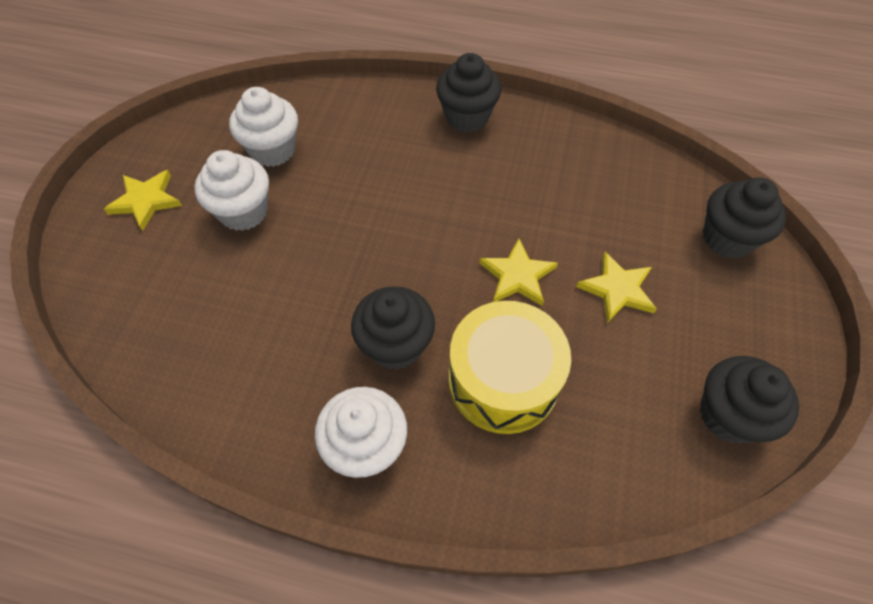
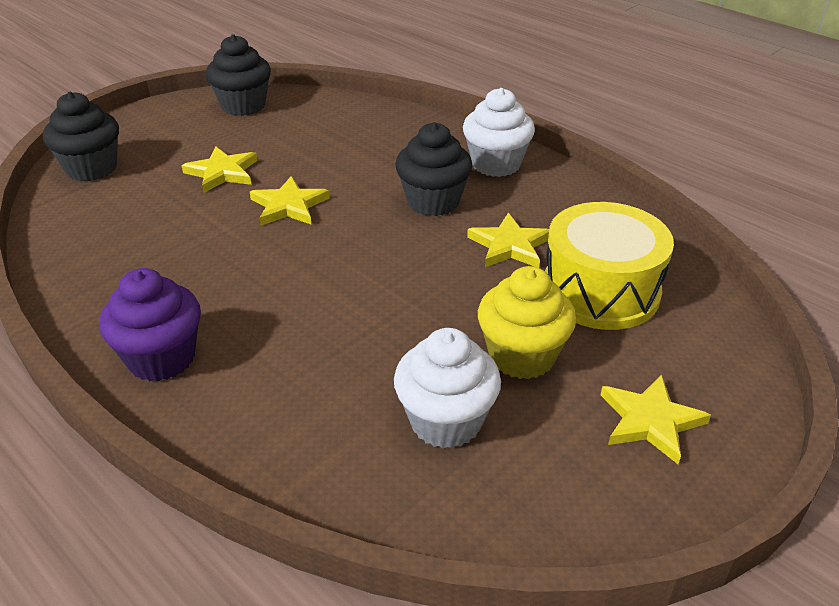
camera: 150 degrees left, 20 degrees down
white cupcake [195,150,269,231] -> yellow cupcake [478,266,576,379]
black cupcake [436,53,501,132] -> purple cupcake [99,268,201,381]
yellow drum [449,301,571,434] -> yellow drum moved to [545,202,674,330]
none -> yellow star [467,213,549,268]

